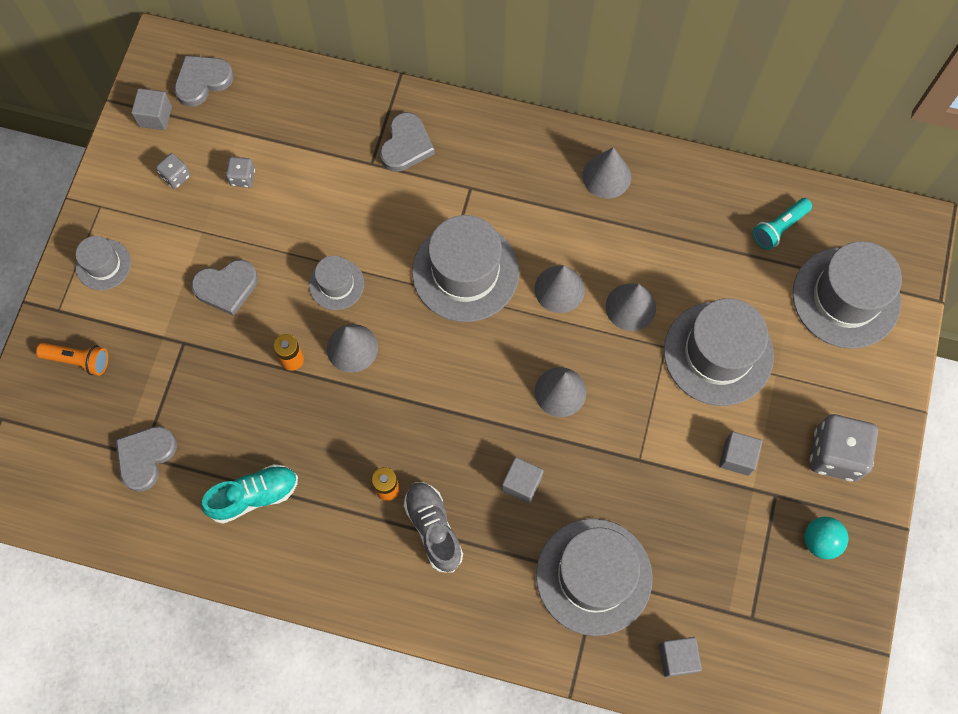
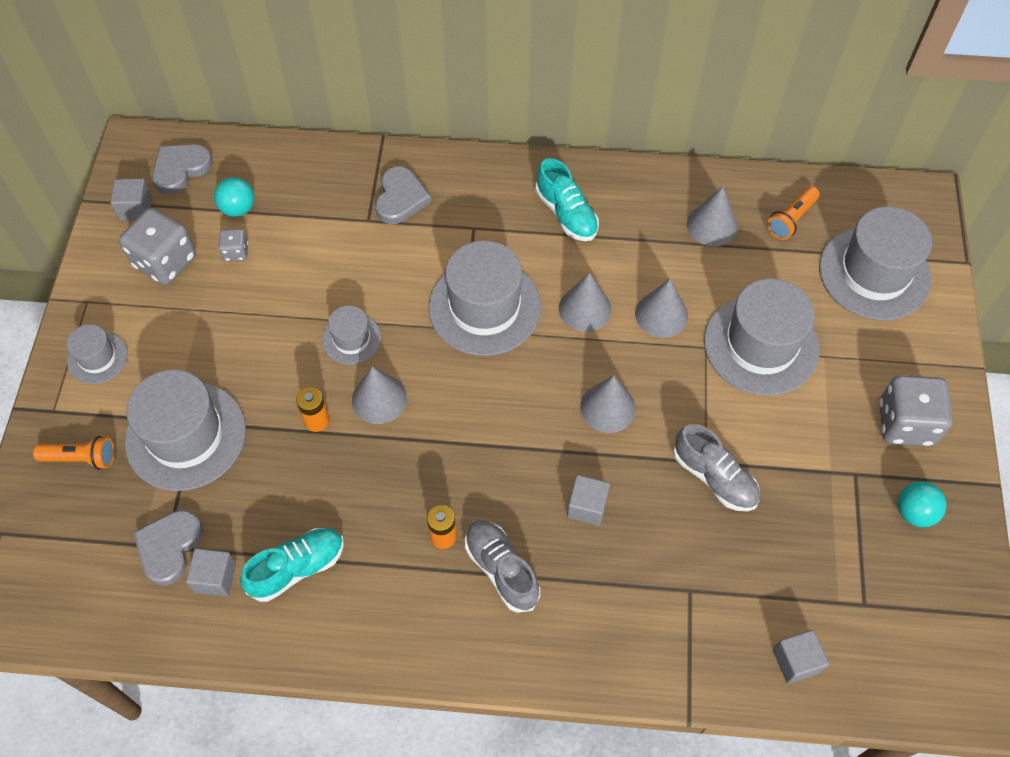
camera: 10 degrees left, 10 degrees down
grey dice [156,153,190,189] -> grey dice [119,208,196,285], size x2.04
grey heart [191,260,258,316] -> none
grey hat [536,518,653,636] -> grey hat moved to [125,370,246,491]
grey cone [582,147,631,198] -> grey cone moved to [687,187,737,247]
grey cube [719,432,762,476] -> grey cube moved to [186,548,236,597]
turquoise flashlight [753,198,812,250] -> orange flashlight [767,186,819,240]
none -> turquoise ball [214,177,254,217]
none -> turquoise shoe [536,158,599,241]
none -> grey shoe [673,424,760,511]

